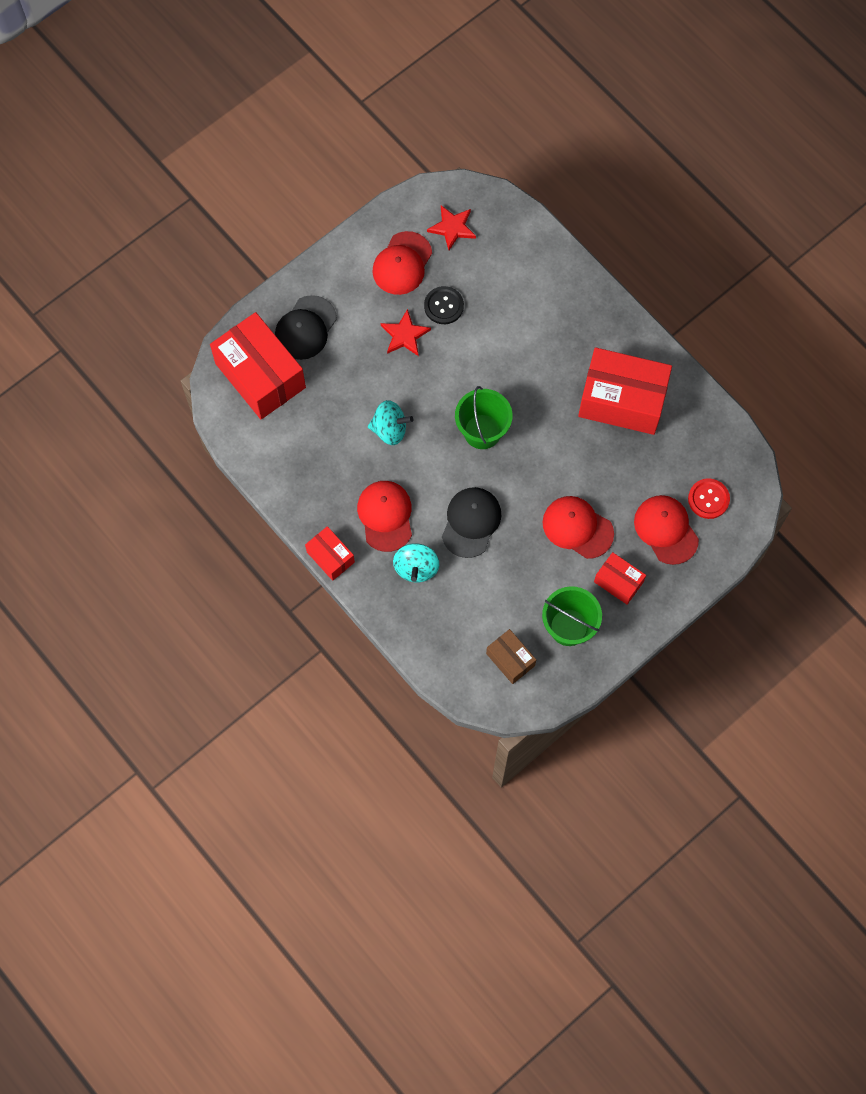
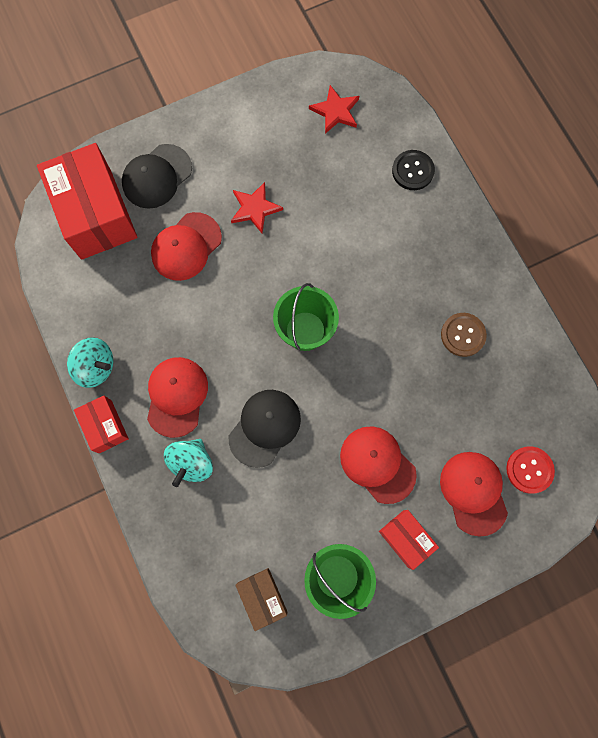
camera: 15 degrees right, 5 degrees up
turquoise spinning top [368,400,413,445] -> turquoise spinning top moved to [67,337,113,388]
red cap [372,231,432,295] -> red cap moved to [151,212,222,281]
black button [424,286,464,324] -> black button moved to [392,150,435,190]
red box [578,347,672,435] -> brown button [441,313,487,357]

